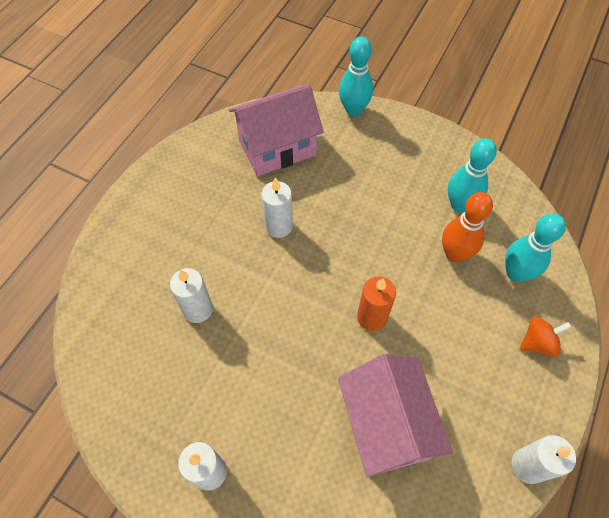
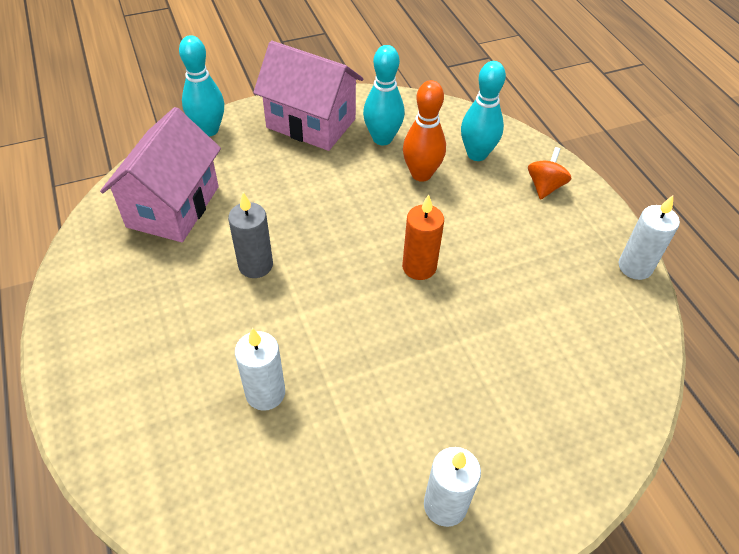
camera: 50 degrees left, 10 degrees down
white candle [261,177,293,238] -> grey candle [228,192,273,278]
pink house [338,354,453,477] -> pink house moved to [253,41,363,151]

